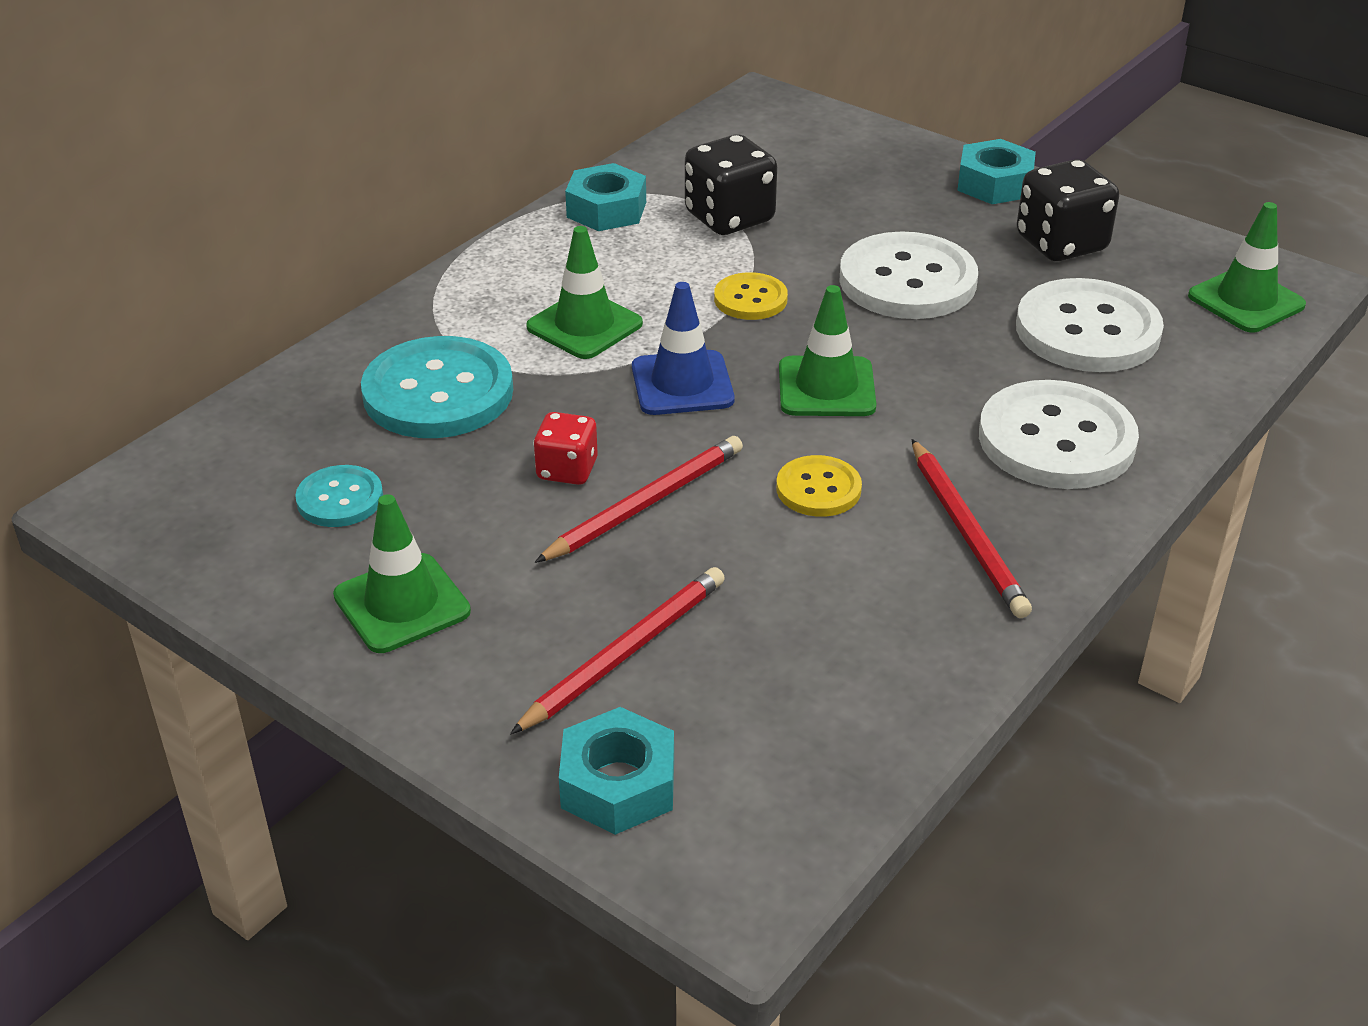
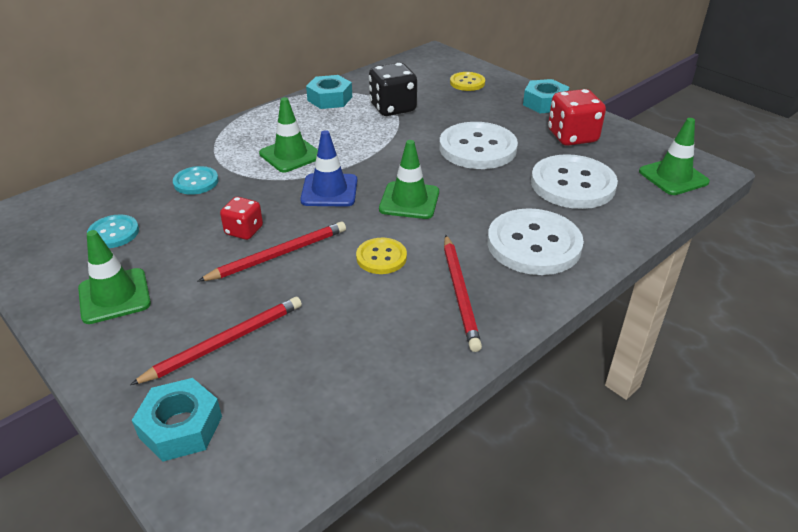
camera: 10 degrees right, 0 degrees up
turquoise button [361,336,513,438] -> turquoise button [173,166,219,195], size x0.53
yellow button [714,272,788,320] -> yellow button moved to [450,72,485,91]
black dice [1017,159,1119,261] -> red dice [548,89,606,146]

